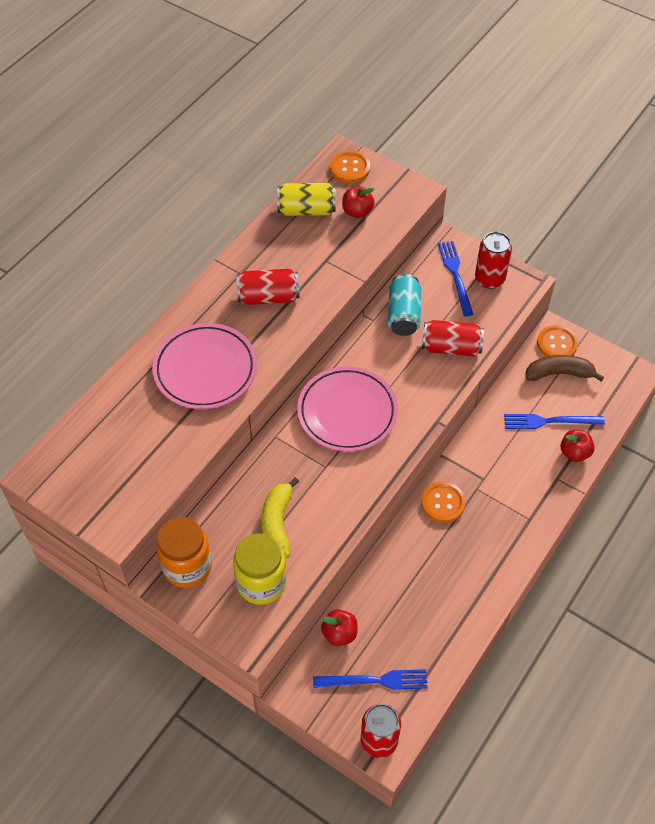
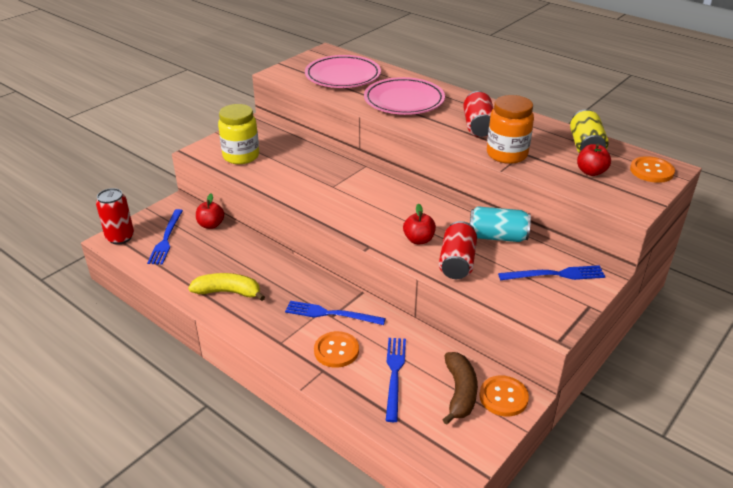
camera: 95 degrees right, 20 degrees down
orange jar [156,517,212,588] -> orange jar moved to [487,95,534,164]
yellow banana [261,477,299,558] -> yellow banana moved to [188,273,265,301]
pink plate [297,366,398,452] -> pink plate moved to [305,55,381,88]
orange button [421,481,466,523] -> orange button moved to [314,331,359,368]
red can [475,232,512,289] -> none
red apple [560,430,595,462] -> red apple moved to [403,203,436,244]
none -> blue fork [285,301,386,325]

